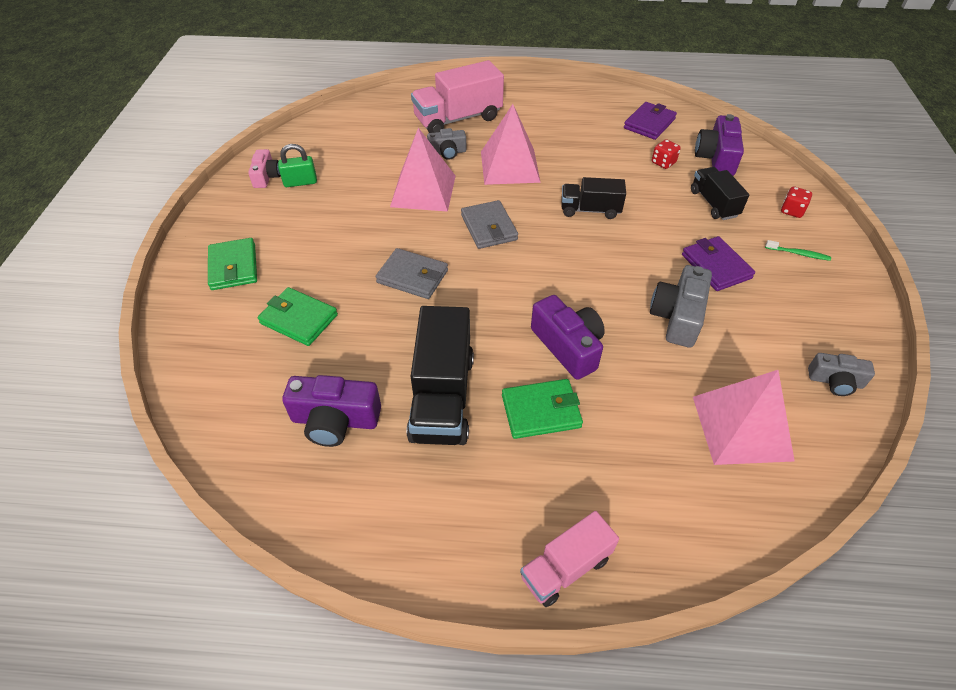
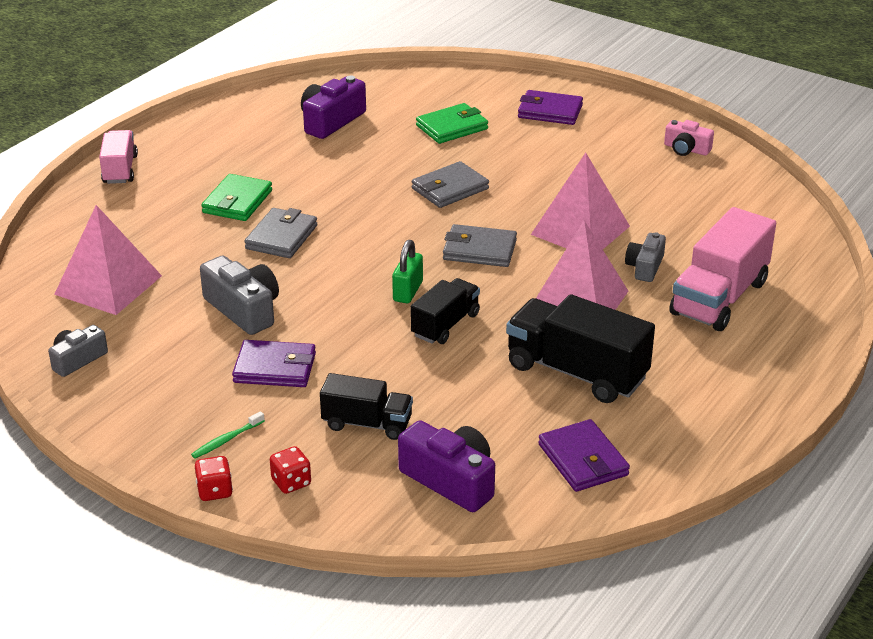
camera: 120 degrees right, 15 degrees down
green wallet [208,238,257,290] -> purple wallet [518,90,583,125]
green padlock [278,144,317,187] -> green padlock moved to [392,240,423,303]
black truck [407,306,474,445] -> black truck moved to [506,294,655,403]
pink truck [411,60,504,133] -> pink truck turned 150 degrees counterclockwise [670,207,776,331]
purple camera [531,295,605,380] -> grey wallet [244,208,317,258]
red dice [652,139,681,169] -> red dice moved to [195,456,233,501]

